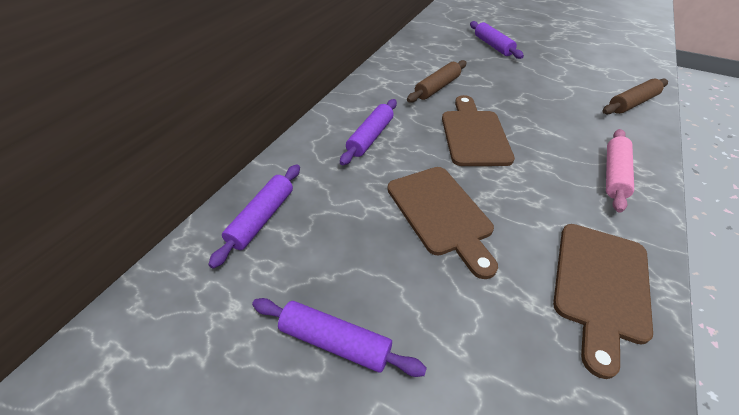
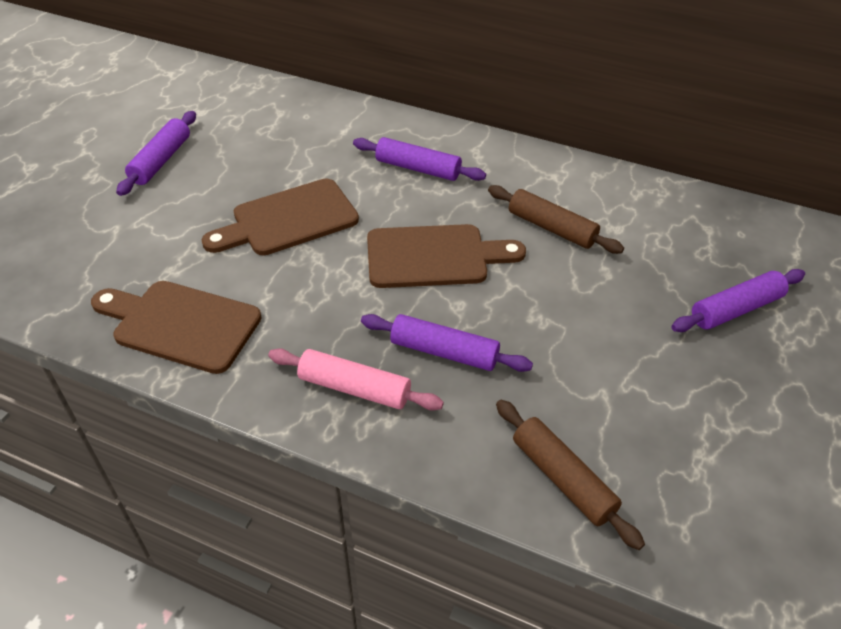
camera: 85 degrees right, 0 degrees up
purple rolling pin [208,164,300,268] -> purple rolling pin moved to [361,314,533,372]

